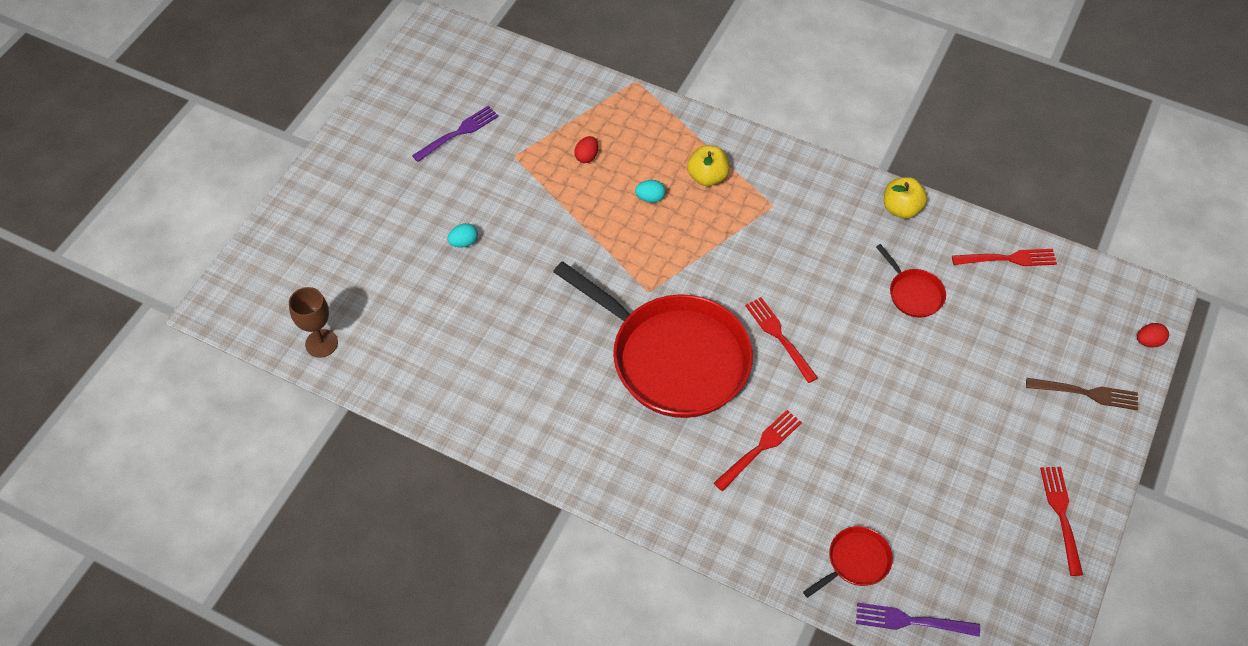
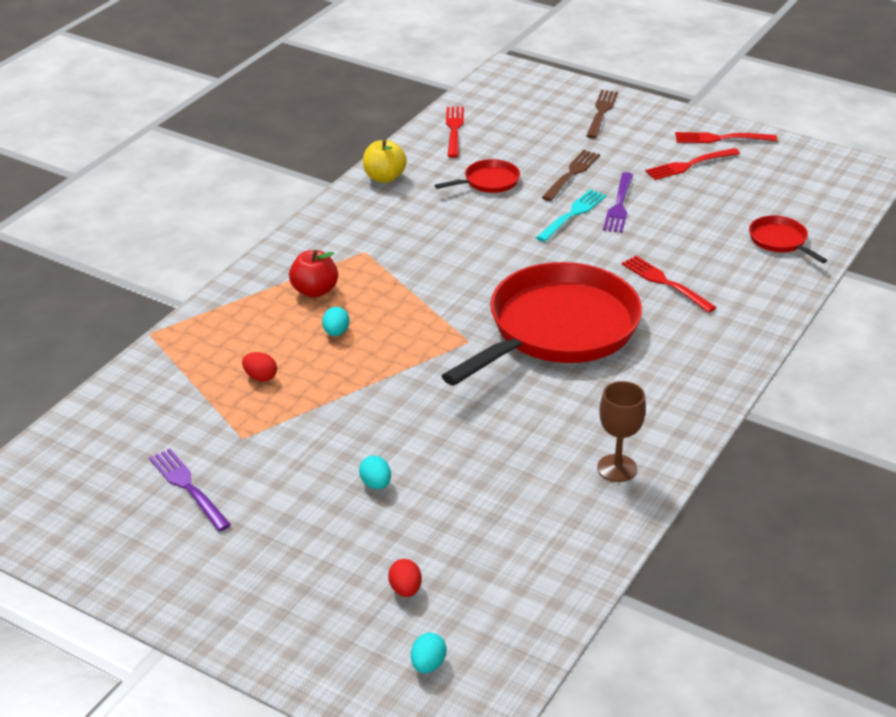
camera: 85 degrees left, 20 degrees down
brown goblet [289,287,338,358] -> brown goblet moved to [597,381,646,482]
yellow apple [687,145,729,186] -> red apple [289,250,338,298]
red fork [745,297,818,383] -> red fork moved to [645,148,740,180]
purple fork [856,603,980,637] -> purple fork moved to [603,172,633,233]
red egg [1137,323,1169,347] -> red egg moved to [388,559,422,597]
none -> turquoise egg [411,632,447,673]
none -> turquoise fork [536,189,606,242]
none -> brown fork [542,150,600,201]

